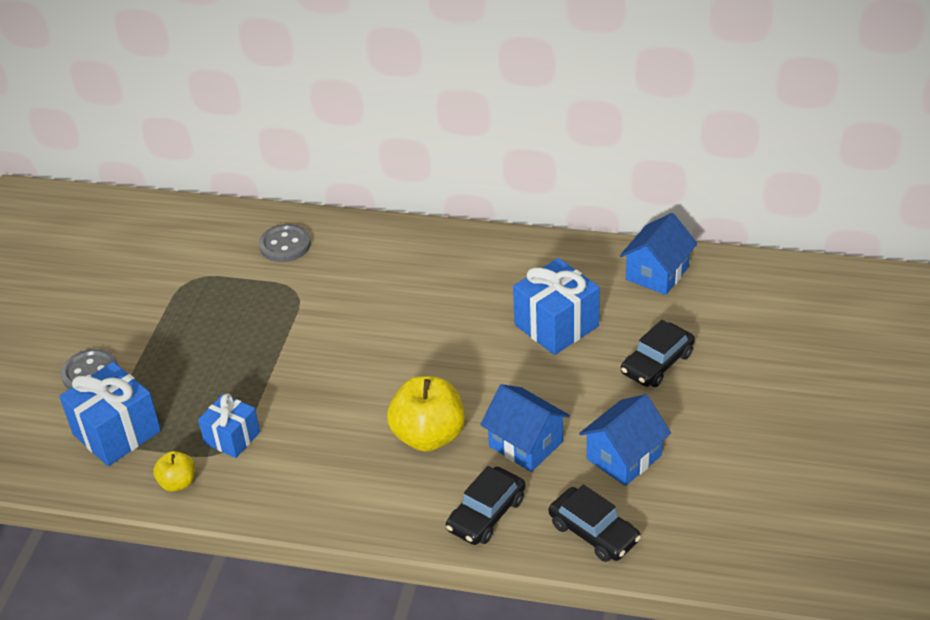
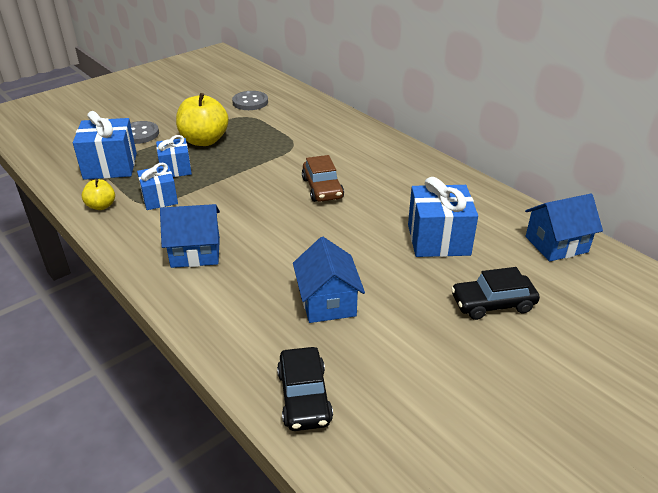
camera: 35 degrees right, 5 degrees down
grey button [259,224,311,262] -> grey button moved to [232,91,268,110]
yellow apple [387,376,465,452] -> yellow apple moved to [176,93,229,146]
black car [446,466,525,545] -> none
blue house [579,394,671,486] -> blue house moved to [160,204,220,268]
none -> blue gift [156,135,192,177]
none -> brown car [302,155,344,202]

